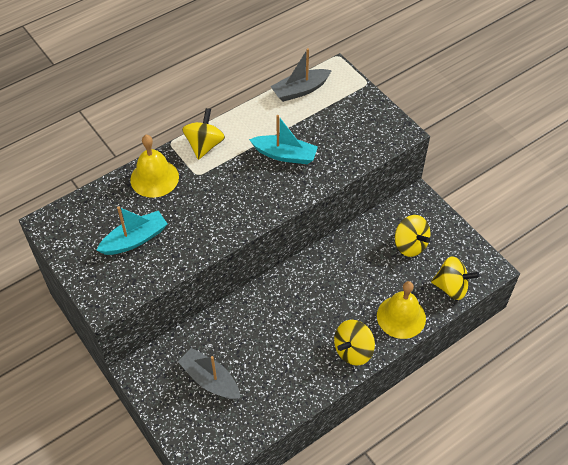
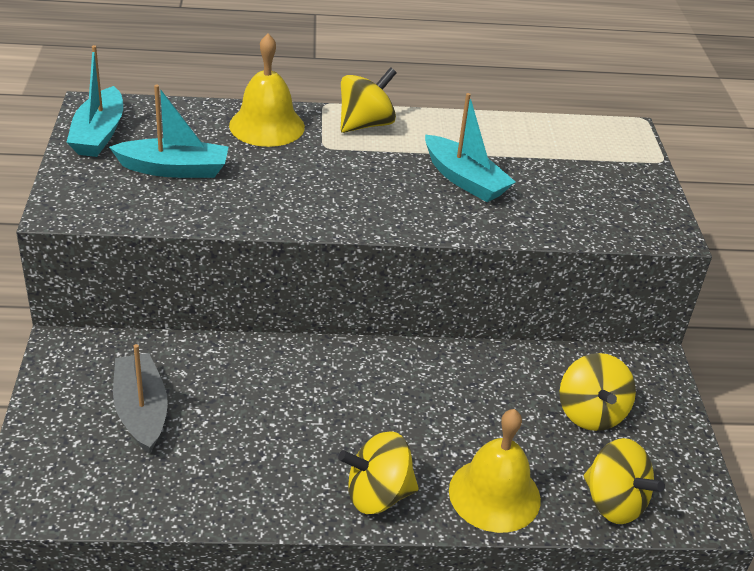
camera: 30 degrees right, 15 degrees down
grey boat [270,48,332,102] -> none
none -> turquoise boat [67,45,123,157]

